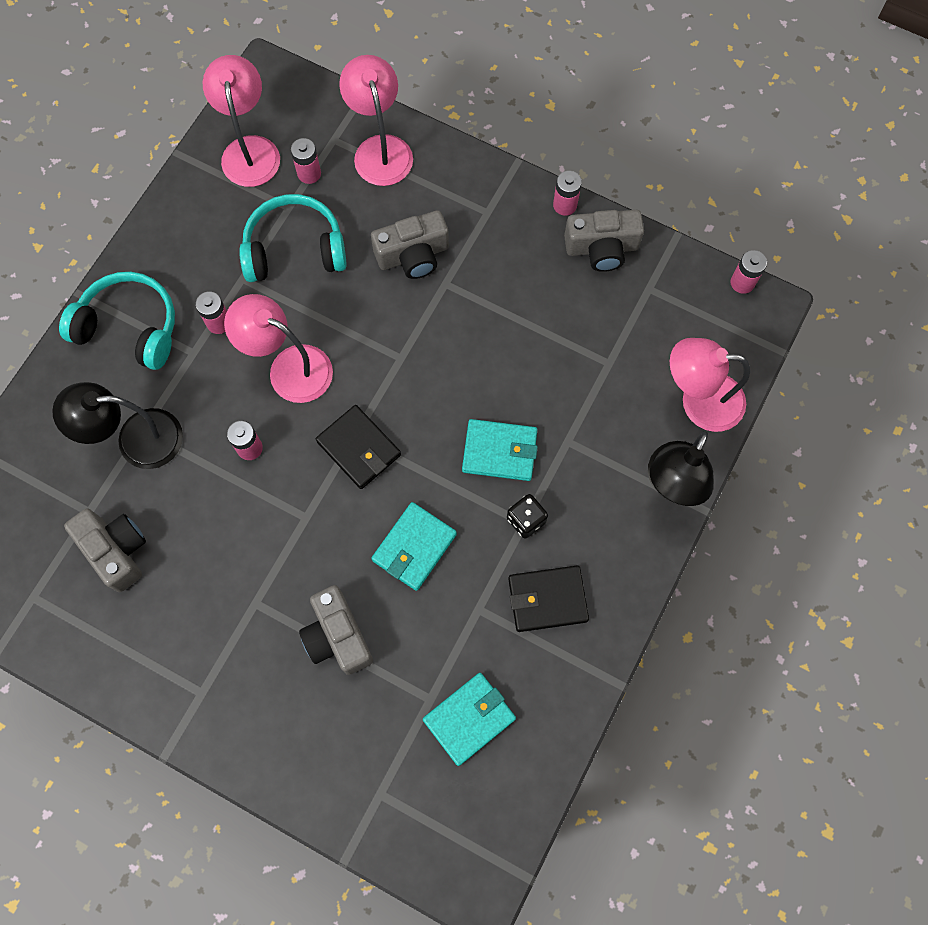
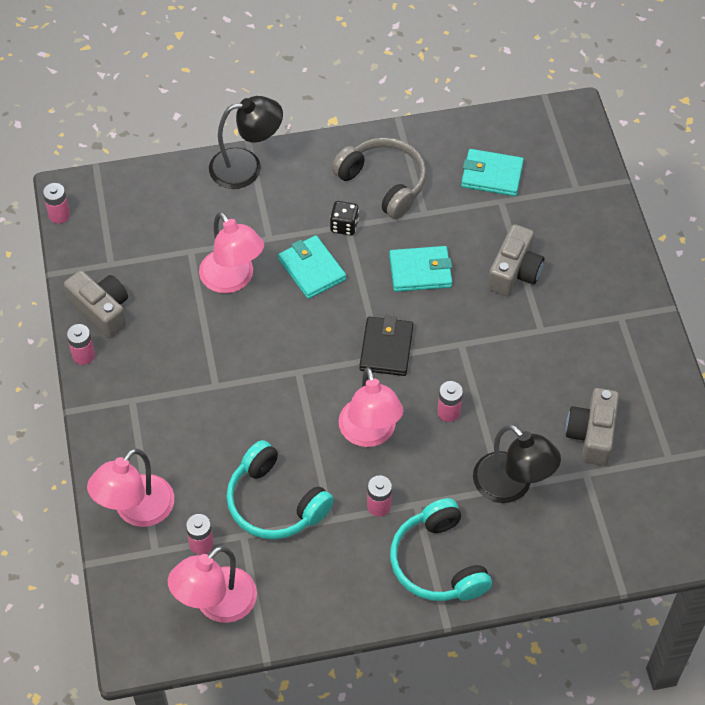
camera: 130 degrees left, 15 degrees down
grey camera [371,210,449,279] -> none
black wallet [508,566,589,632] -> grey headphones [332,138,427,219]
pink lamp [670,338,750,432] -> pink lamp moved to [199,212,264,293]

